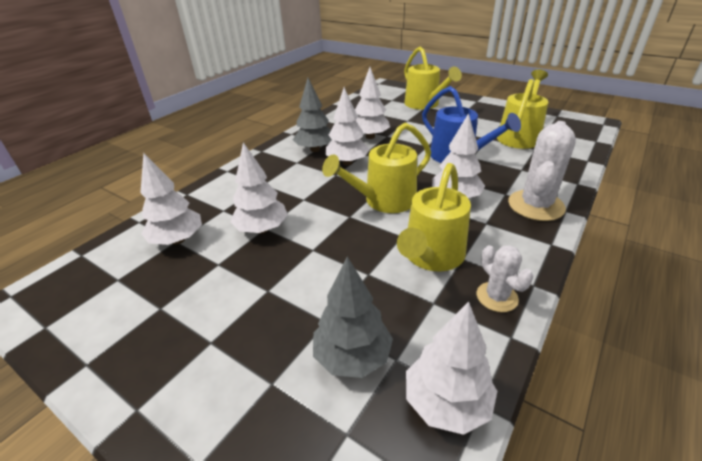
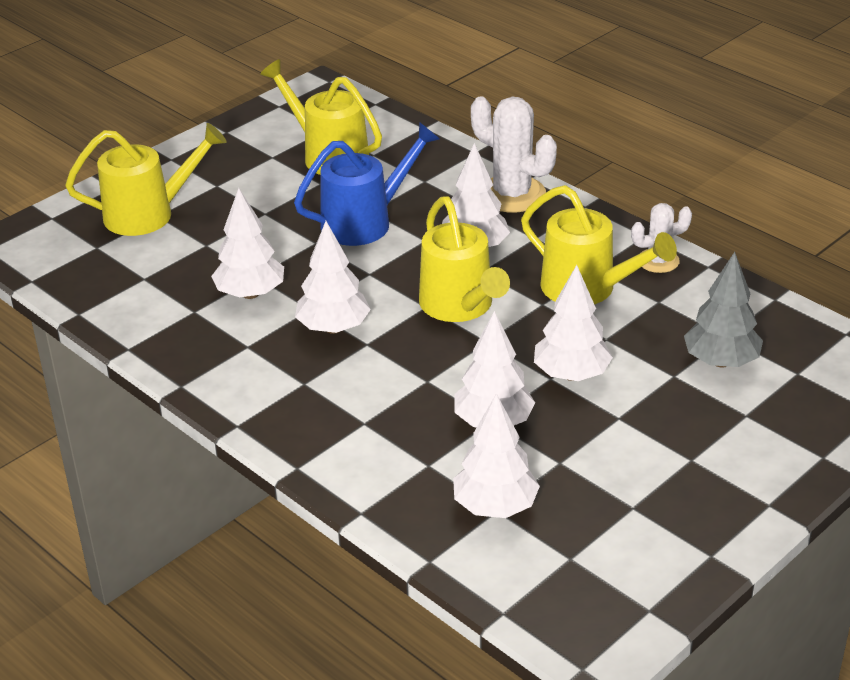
camera: 80 degrees left, 0 degrees up
grey tree [293,78,332,152] -> none
white tree [406,302,497,435] -> white tree moved to [534,265,613,381]

